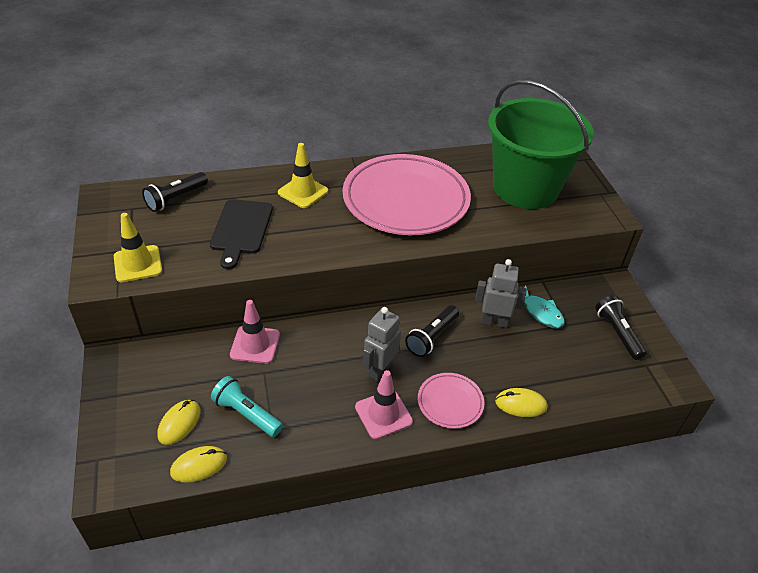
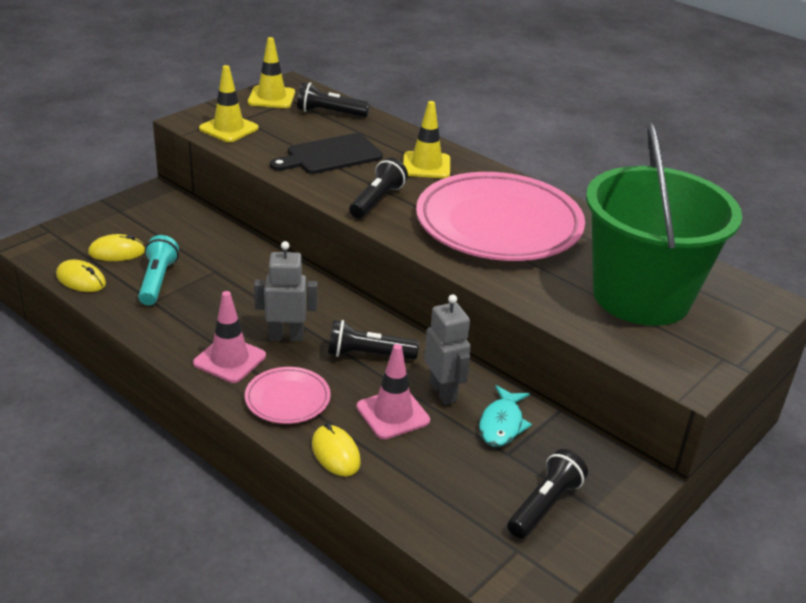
camera: 55 degrees right, 10 degrees down
pink traffic cone [230,300,280,364] -> pink traffic cone moved to [356,344,430,439]
none -> yellow traffic cone [248,37,295,108]
none -> black flashlight [349,158,408,219]

